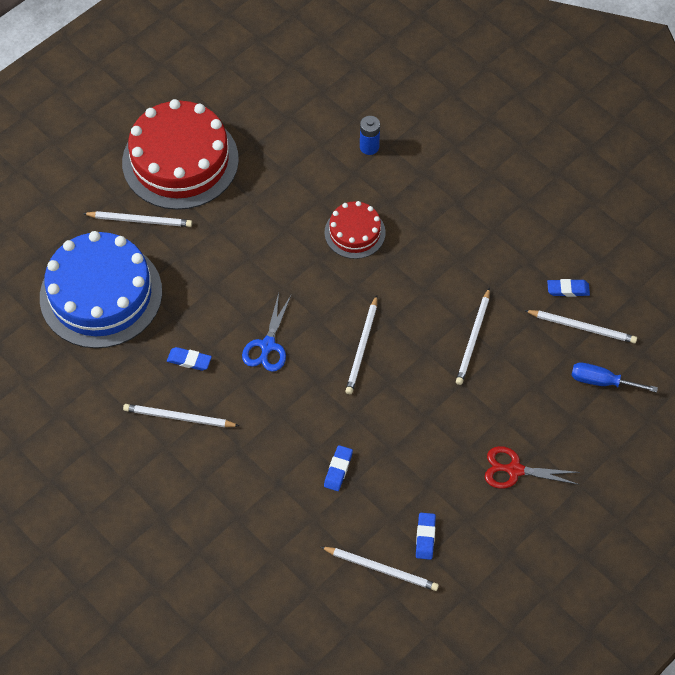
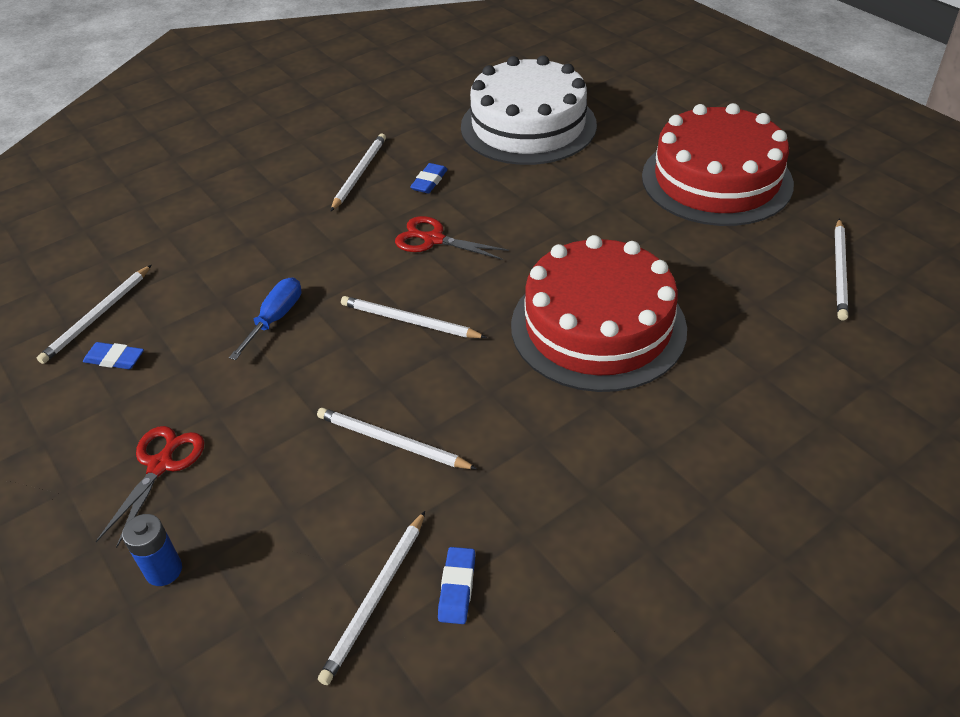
camera: 100 degrees right, 15 degrees down
blue cake [40,231,162,348] -> white cake [461,55,597,165]
white pencil [83,211,192,227] -> white pencil moved to [835,219,848,320]
blue scissors [242,293,291,372] -> red scissors [395,216,509,260]
red cake [324,201,386,259] -> red cake [511,235,687,392], size x1.96
blue eraser [324,445,353,491] -> none
blue battery [360,116,380,155] -> blue battery moved to [122,514,182,586]
blue screwdriver [571,363,658,393] -> blue screwdriver moved to [229,278,301,360]

